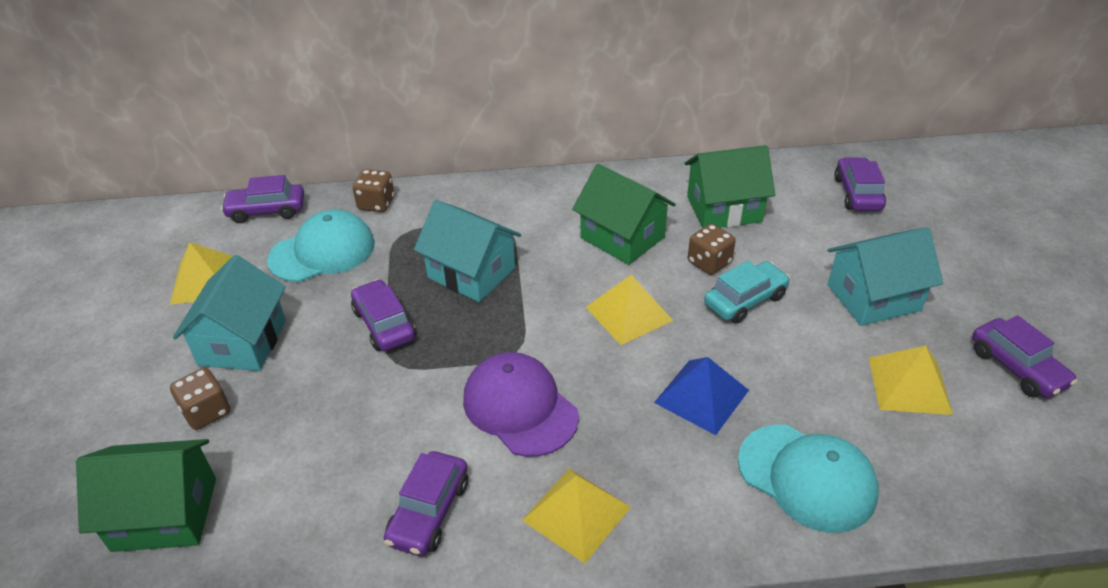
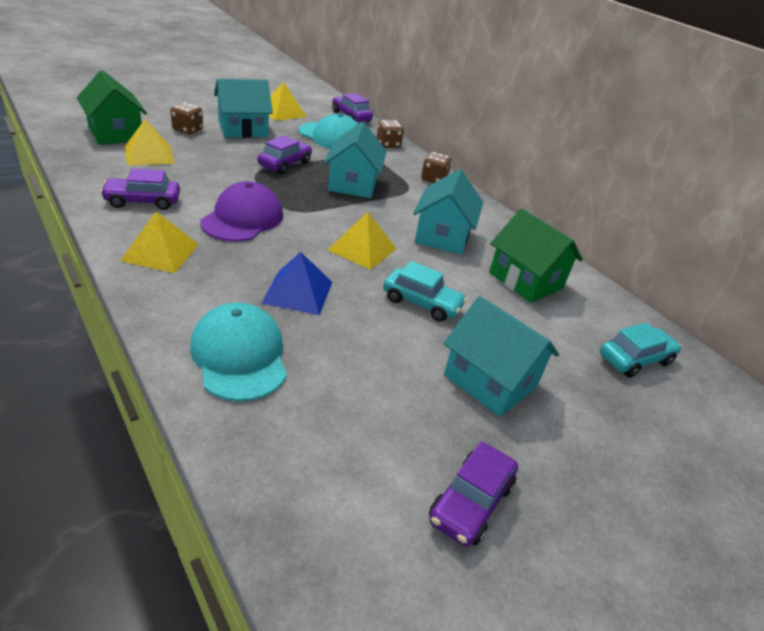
camera: 55 degrees right, 5 degrees down
green house [572,164,676,265] -> turquoise house [413,169,483,255]
brown dice [688,224,736,275] -> brown dice moved to [421,152,452,183]
turquoise cap [738,425,878,533] -> turquoise cap turned 150 degrees clockwise [190,303,287,401]
purple car [834,157,886,211] -> turquoise car [600,323,681,378]
yellow pyramid [869,346,953,415] -> yellow pyramid moved to [124,119,175,165]

